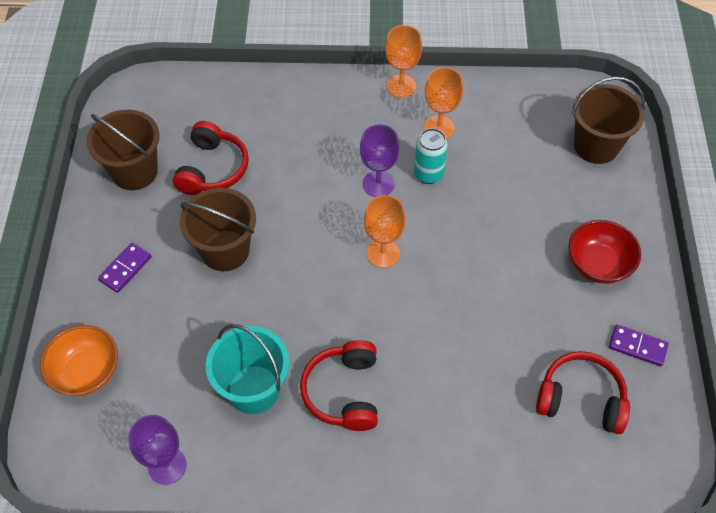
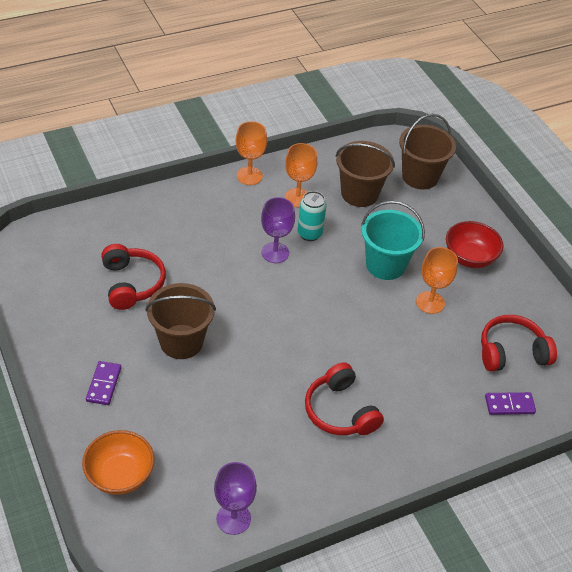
camera: 30 degrees left, 10 degrees down
brown bucket [87,110,160,190] -> brown bucket moved to [336,141,395,207]
turquoise bucket [206,324,289,414] -> turquoise bucket moved to [361,201,425,280]
orange goblet [364,195,406,268] -> orange goblet moved to [416,247,458,314]
purple domino [609,324,669,366] -> purple domino moved to [485,392,536,415]

